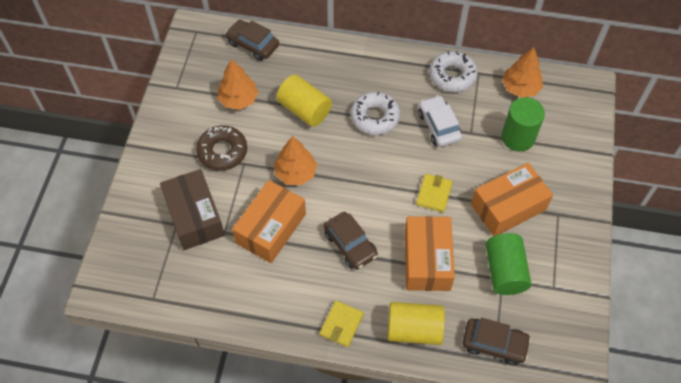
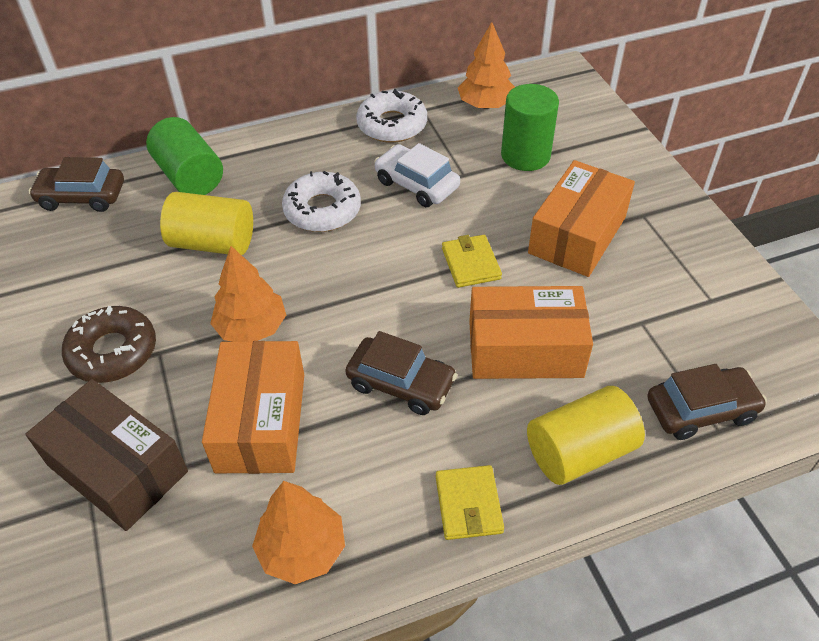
camera: 30 degrees left, 10 degrees down
orange tree [217,59,258,110] -> orange tree moved to [252,481,345,584]
orange box [405,216,455,291] -> orange box turned 60 degrees counterclockwise [469,286,593,379]
green cylinder [485,233,531,295] -> green cylinder moved to [146,117,223,195]

